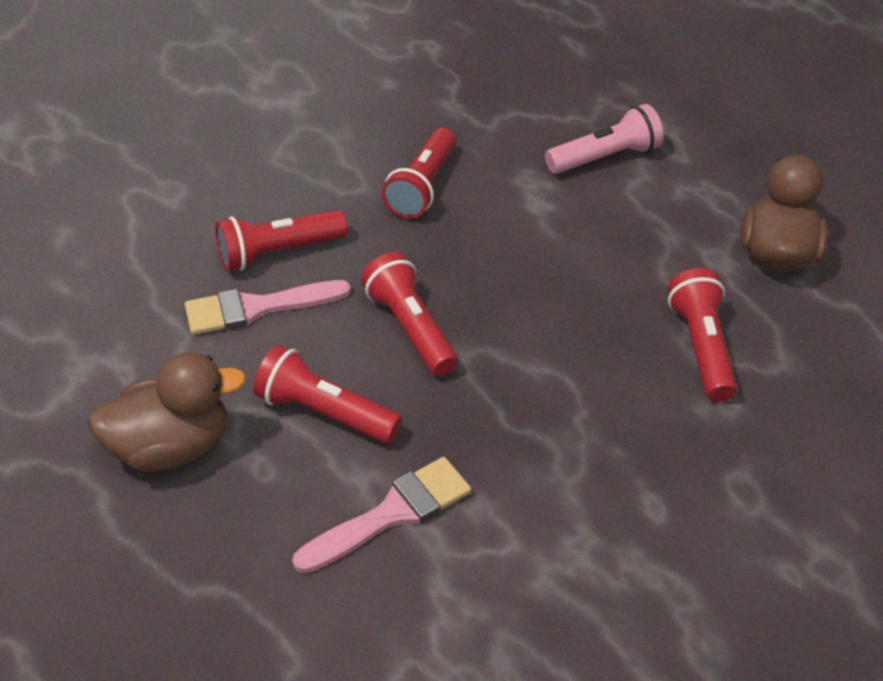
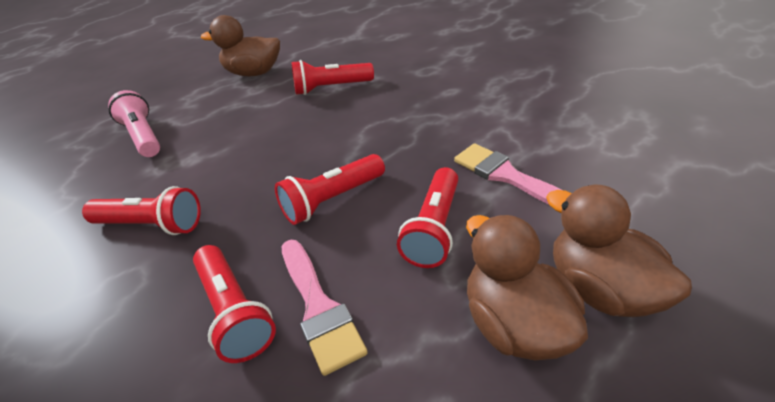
camera: 95 degrees left, 5 degrees down
none -> brown duck [546,185,692,317]

